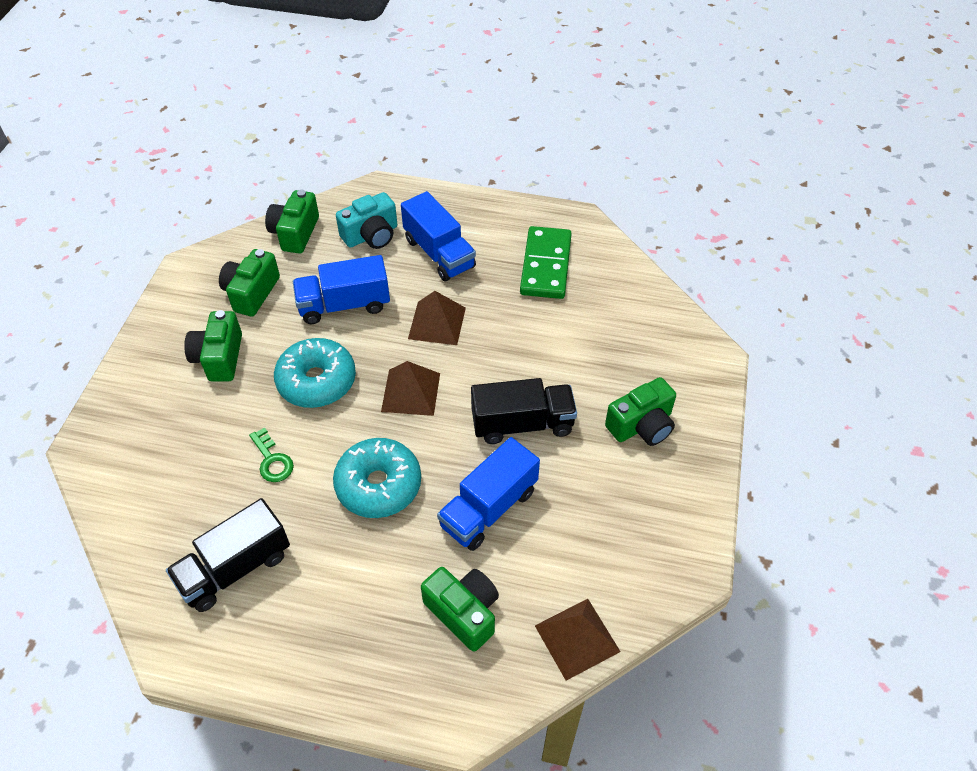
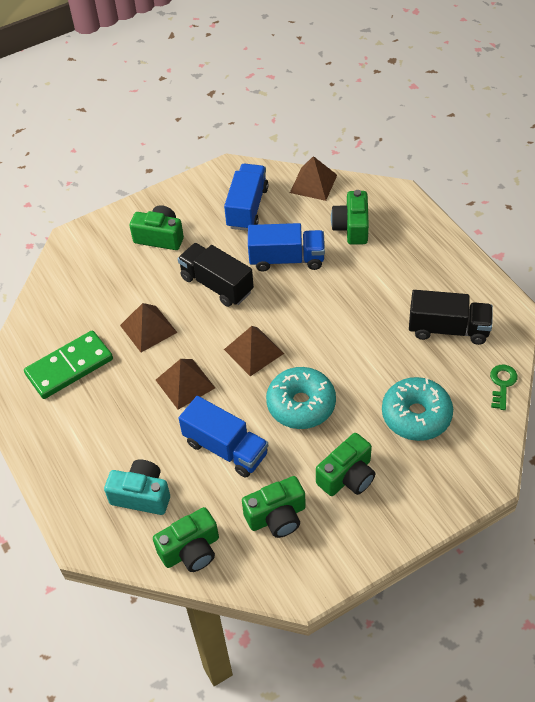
camera: 130 degrees left, 0 degrees up
green key [249,427,294,482] -> green key moved to [490,365,518,410]
turquoise donut [333,438,421,518] -> turquoise donut moved to [382,377,453,441]
blue truck [401,191,476,281] -> blue truck moved to [224,164,268,231]
none -> brown pyramid [120,303,178,352]

